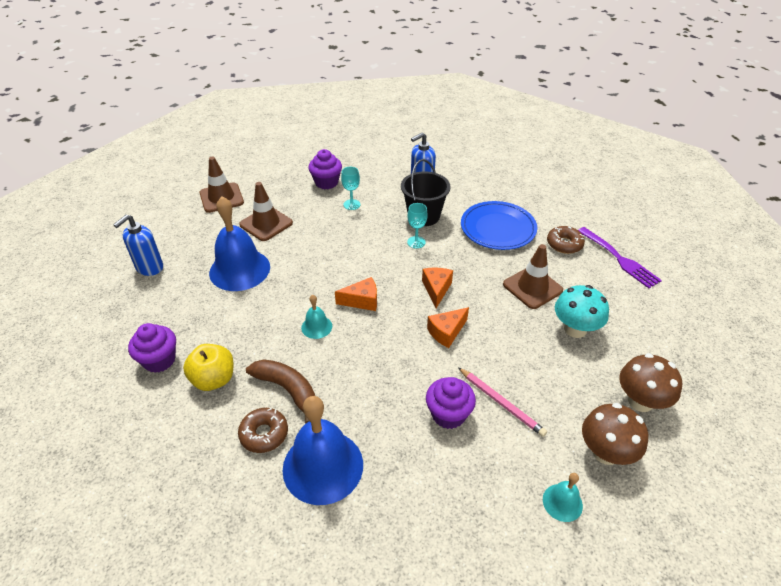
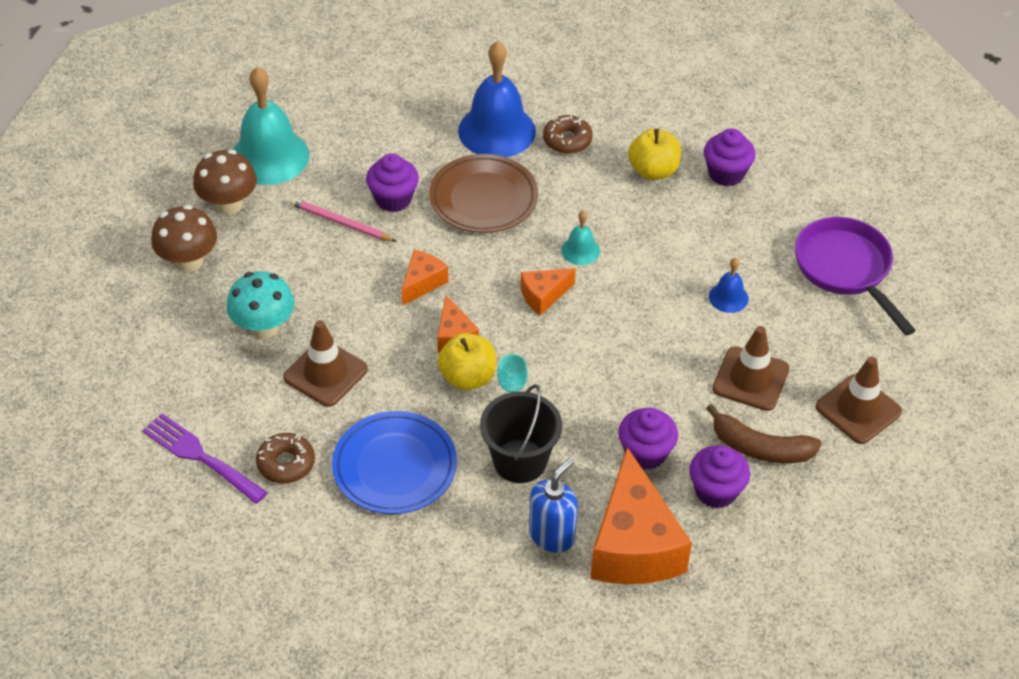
camera: 160 degrees right, 5 degrees up
blue soap dispenser [113,215,163,276] -> purple pan [795,217,916,335]
blue bell [209,197,270,291] -> blue bell [709,258,749,313], size x0.47
brown banana [246,359,315,424] -> brown banana moved to [706,404,822,463]
turquoise goblet [341,167,360,210] -> purple cupcake [618,408,678,470]
turquoise bell [543,473,583,522] -> turquoise bell [233,67,309,185], size x2.14
none -> brown plate [429,154,538,233]
none -> yellow apple [437,333,496,390]
none -> orange cheese [590,447,692,584]

